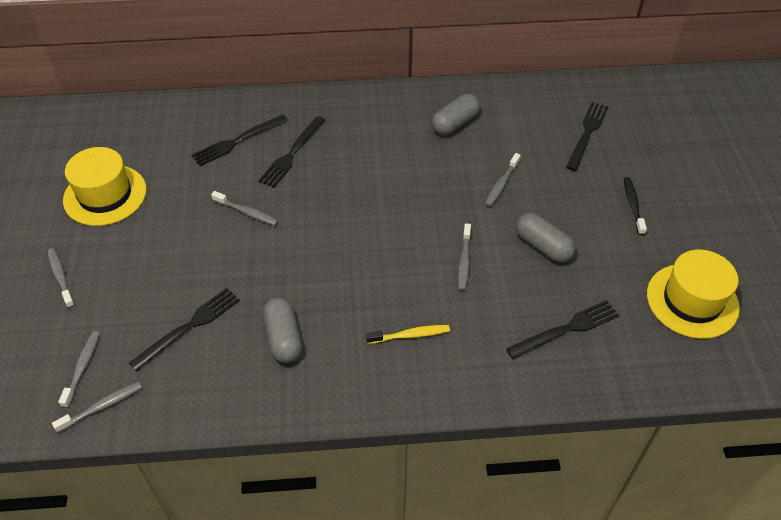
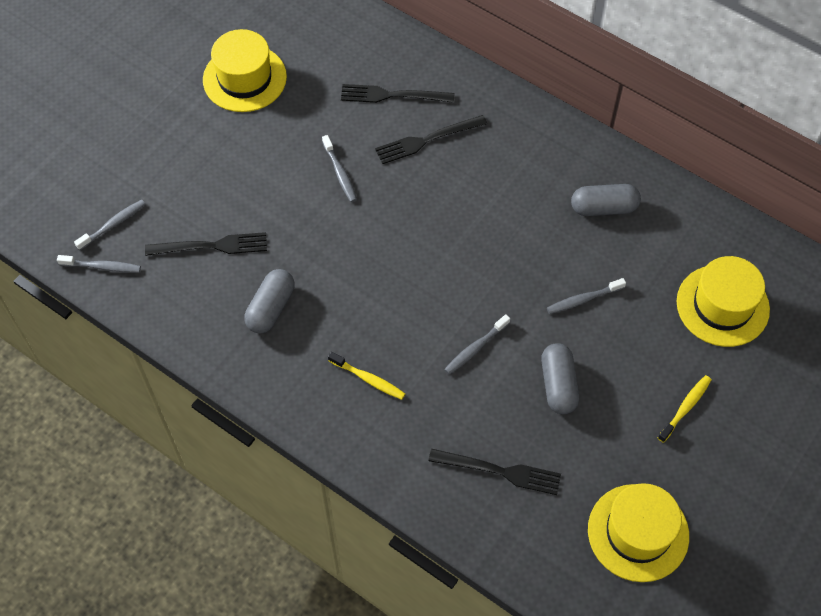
camera: 40 degrees right, 10 degrees up
grey toothbrush [47,248,75,308] -> none
black fork [566,102,608,171] -> yellow hat [677,256,770,347]
black toothbrush [624,177,647,235] -> yellow toothbrush [658,375,712,443]

